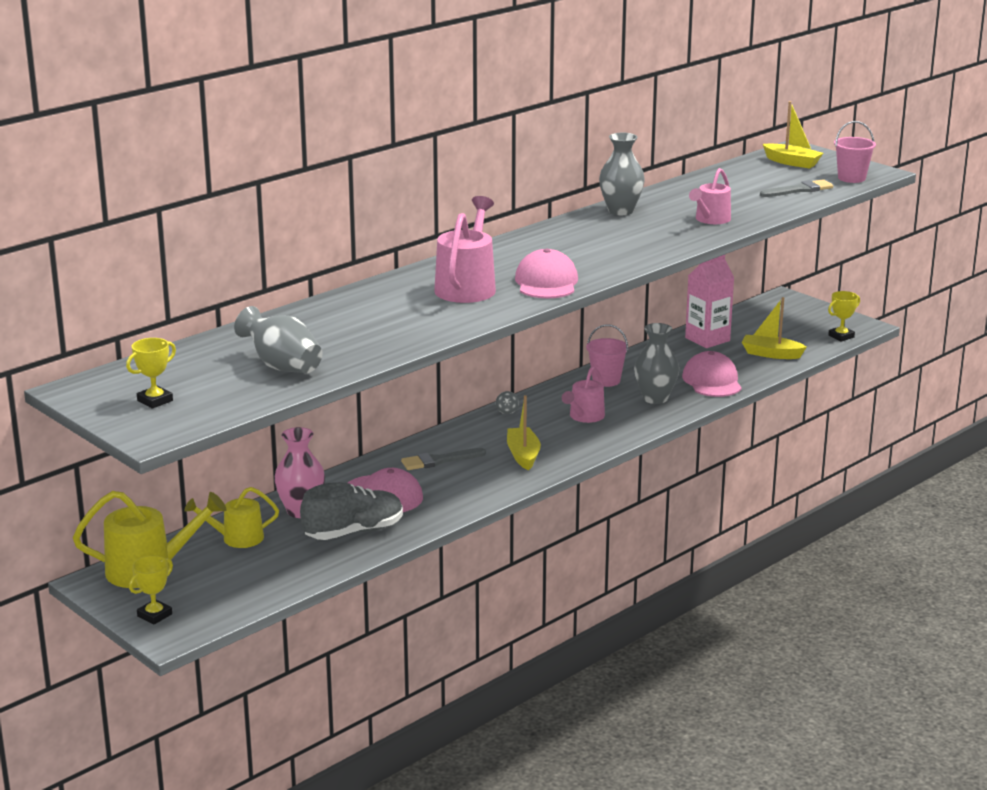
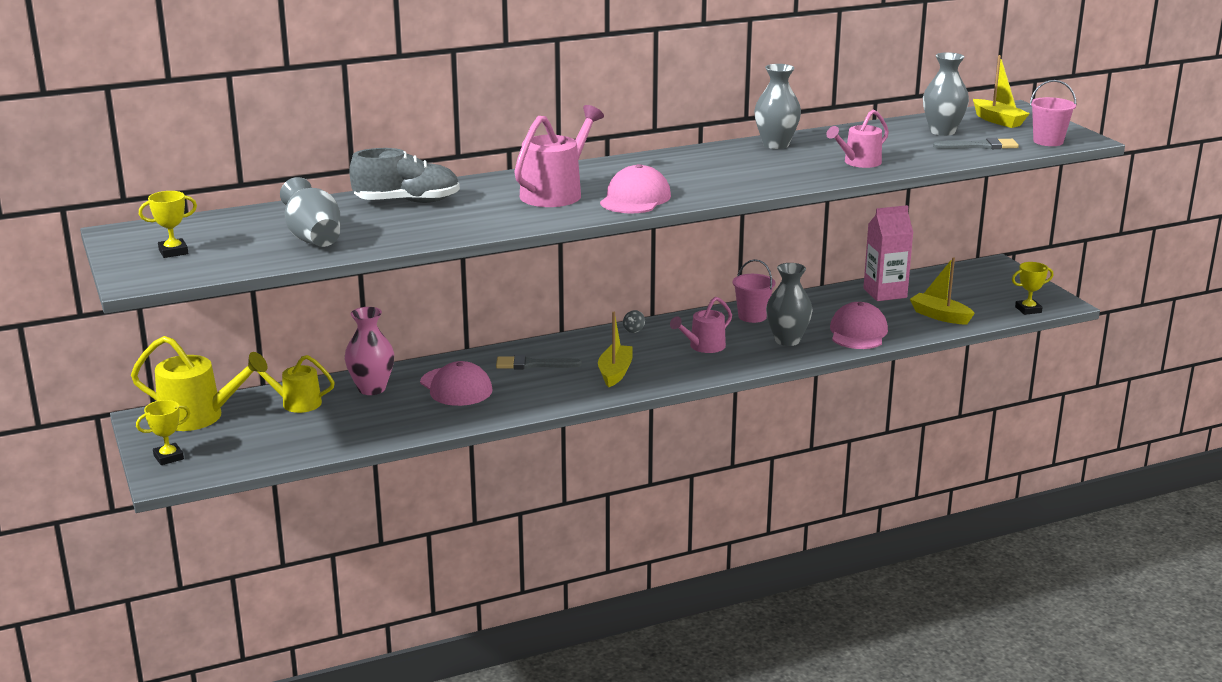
camera: 20 degrees right, 0 degrees up
grey shoe [300,482,403,540] -> grey shoe moved to [349,148,460,203]
none -> grey vase [923,52,969,136]

